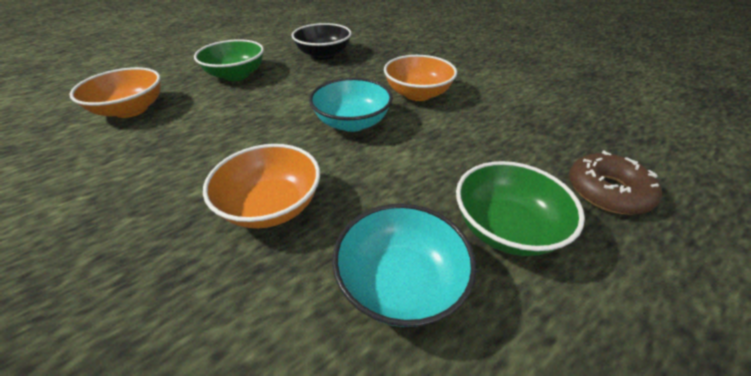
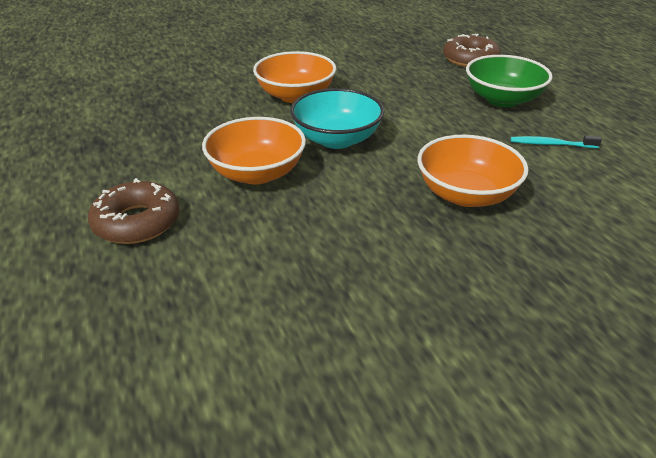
camera: 75 degrees left, 5 degrees down
orange bowl [70,67,160,118] -> orange bowl moved to [202,117,306,185]
green bowl [194,39,264,81] -> brown donut [88,178,179,244]
black bowl [292,23,352,60] -> none
turquoise bowl [332,204,477,327] -> turquoise toothbrush [511,136,602,148]

